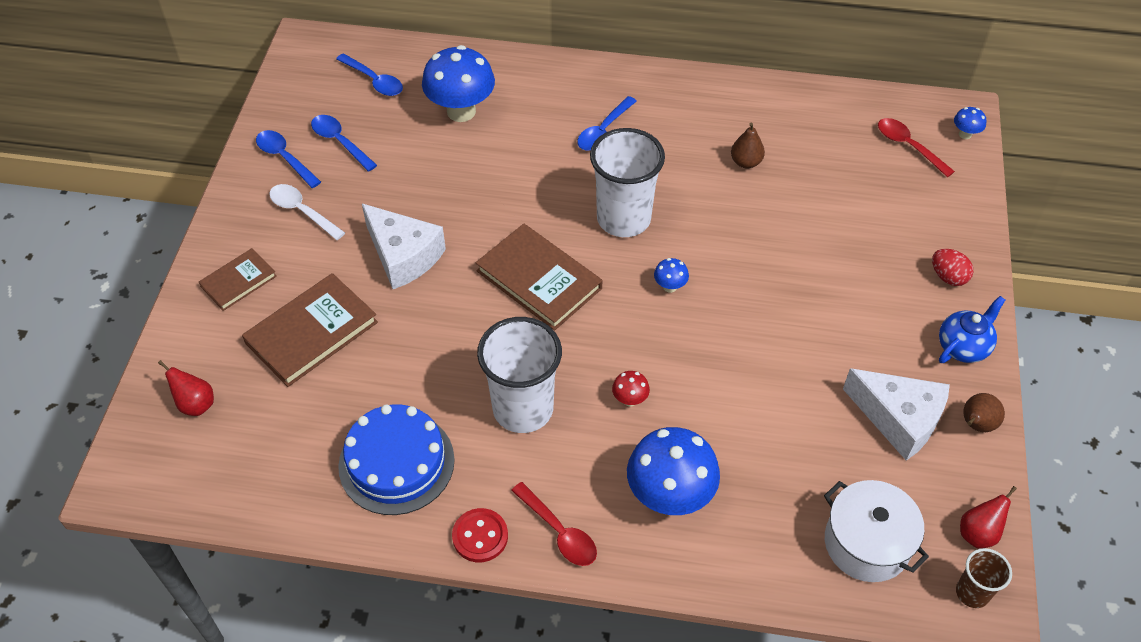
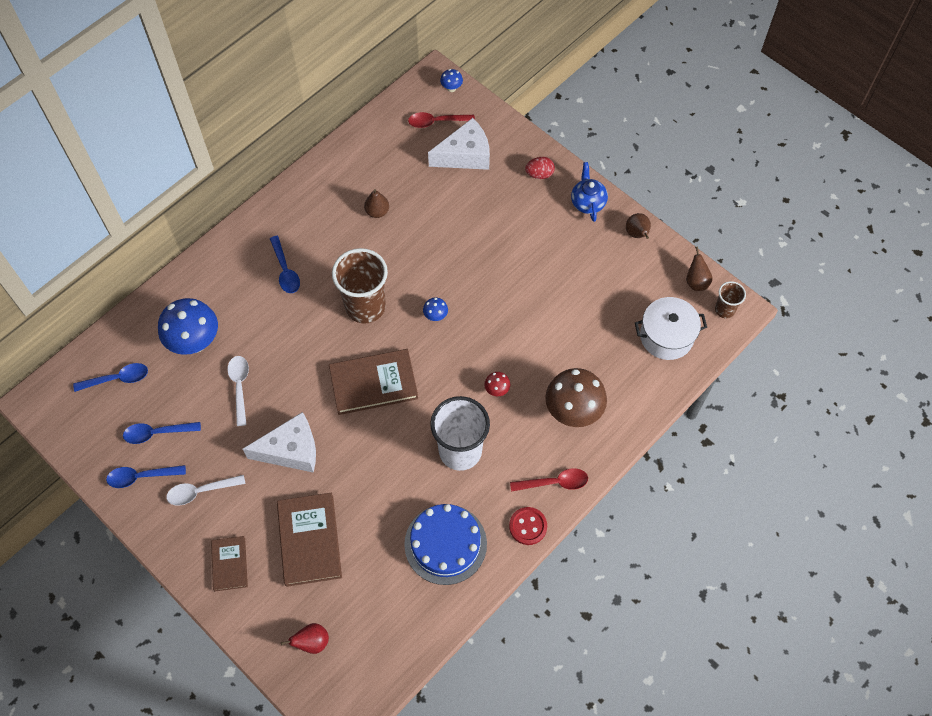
camera: 55 degrees left, 10 degrees up
white cup [590,128,665,237] -> brown cup [332,248,388,324]
blue mushroom [627,427,720,515] -> brown mushroom [545,368,607,427]
white cheese [843,368,950,461] -> white cheese moved to [428,118,490,170]
red pear [960,486,1017,548] -> brown pear [686,246,713,291]
none -> white spoon [227,356,249,426]

